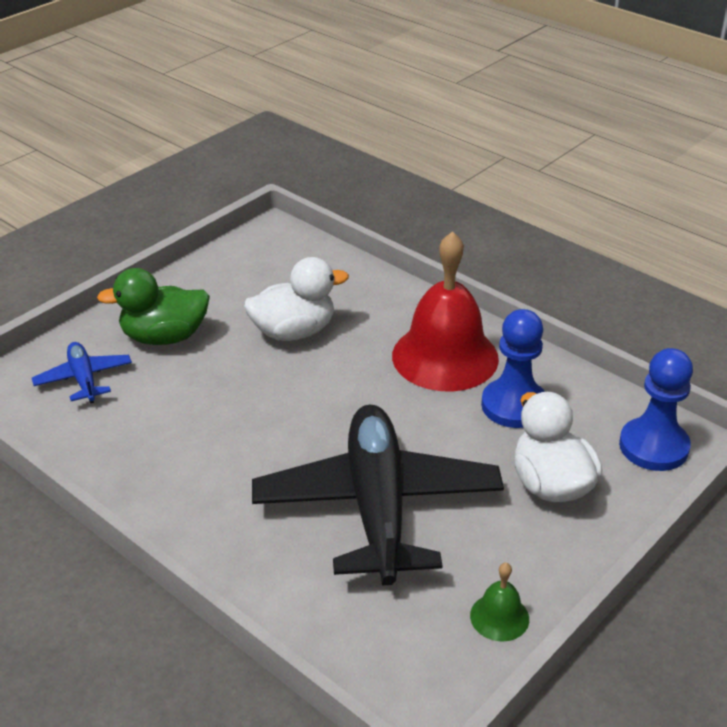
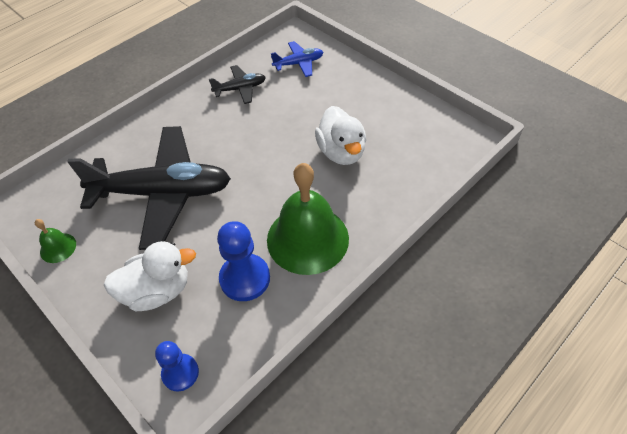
camera: 95 degrees right, 15 degrees up
green duck [97,268,210,345] -> none
red bell [392,231,499,392] -> green bell [267,163,349,275]
blue pawn [619,348,693,471] -> blue pawn [155,341,199,392], size x0.65
none -> black plane [209,65,266,104]

